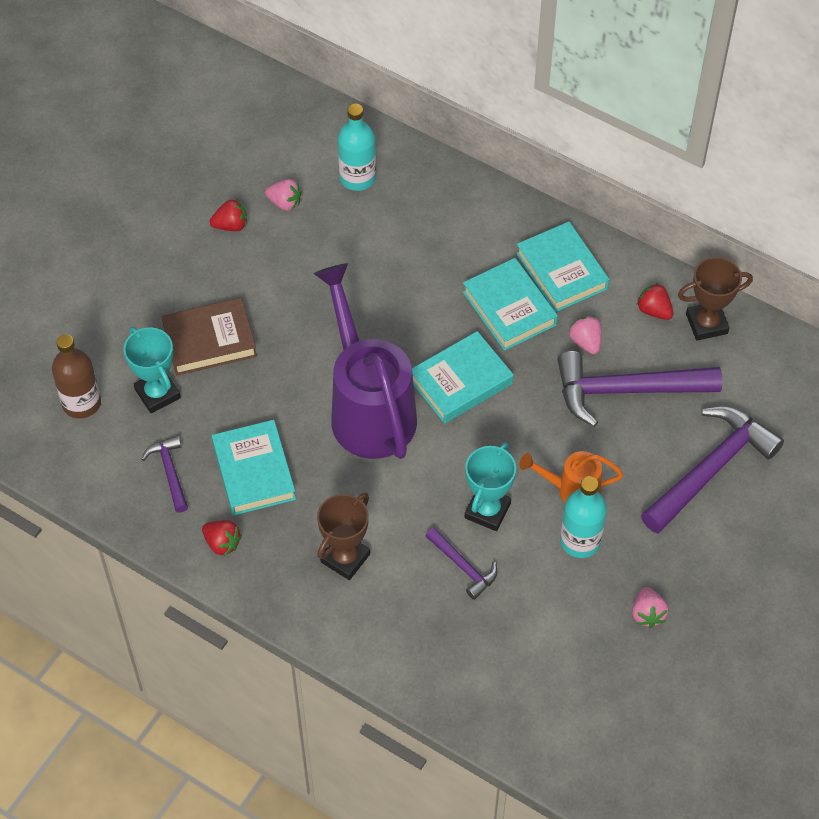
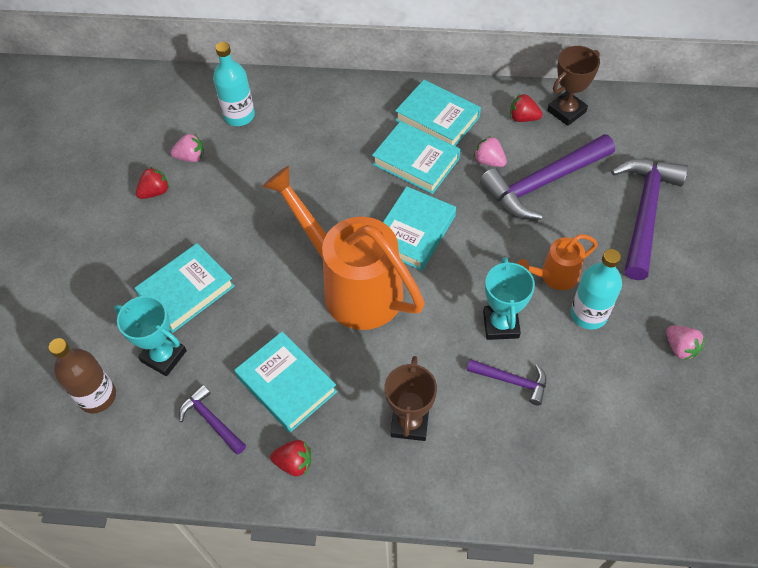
camera: 25 degrees left, 0 degrees up
brown book [162,298,257,375] -> turquoise book [135,243,235,333]
purple watering can [314,263,417,459] -> orange watering can [262,166,425,330]

